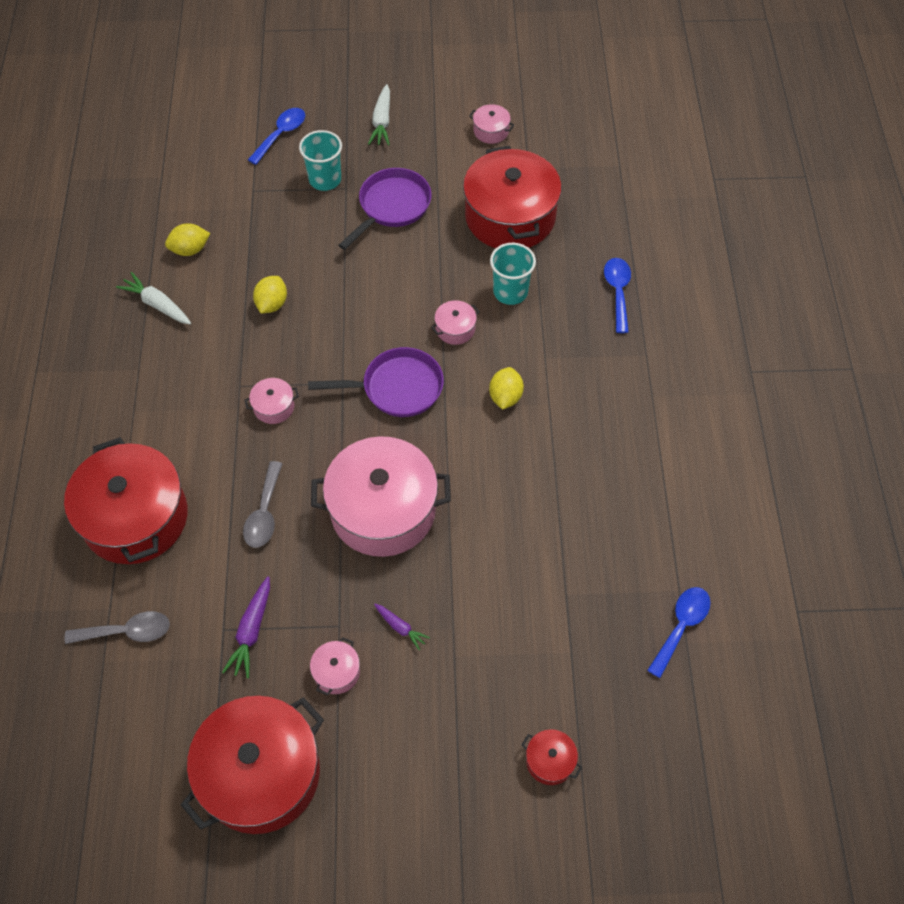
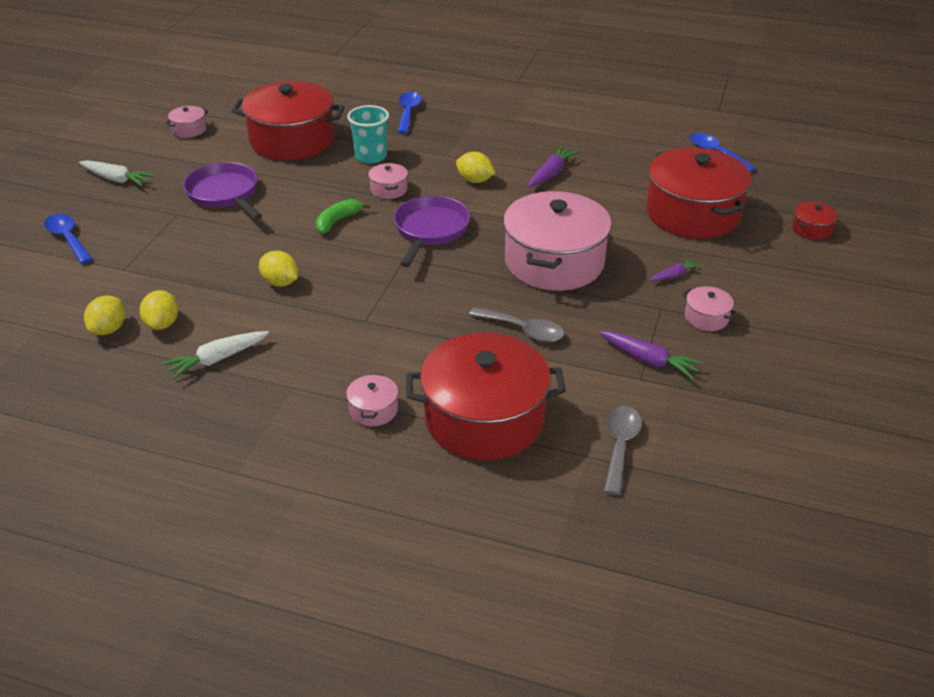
camera: 70 degrees left, 20 degrees down
red pot [181,696,324,834] -> red pot moved to [646,147,752,239]
pink pot [245,378,299,424] -> pink pot moved to [346,374,398,426]
turquoise cup [299,130,342,191] -> none
blue spoon [604,258,631,333] -> blue spoon turned 75 degrees clockwise [398,92,422,134]
none -> yellow lemon [84,295,125,335]
none -> green banana [316,199,370,234]
none -> purple carrot [528,146,579,187]

